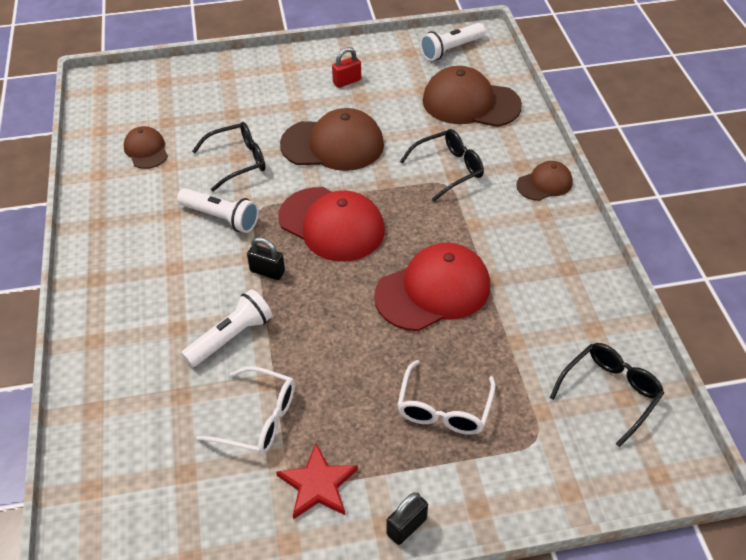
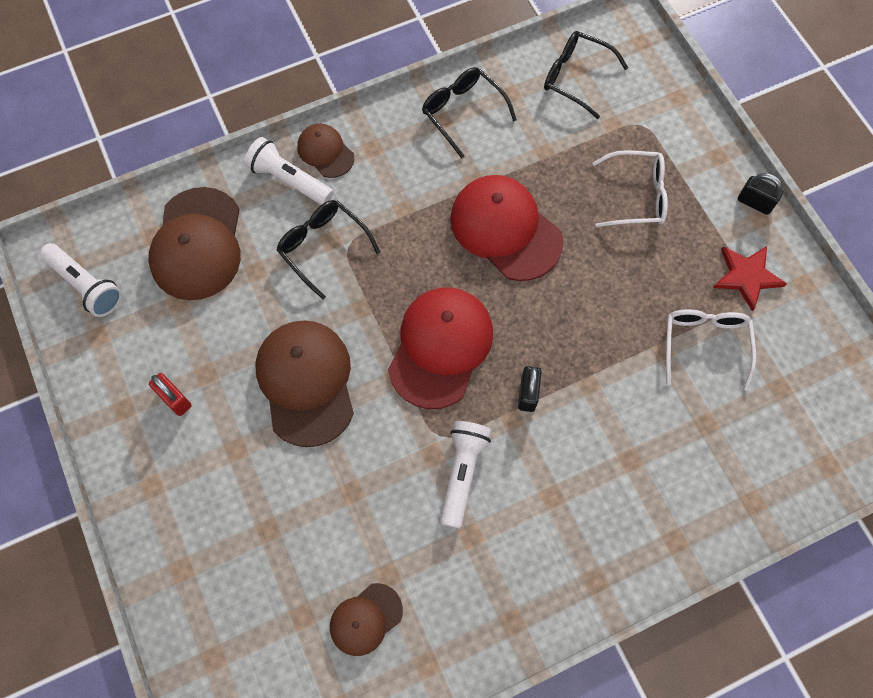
camera: 105 degrees left, 20 degrees up
white flashlight [181,289,272,367] -> white flashlight moved to [244,137,333,205]
black glasses [192,122,266,192] -> black glasses moved to [422,67,517,158]

